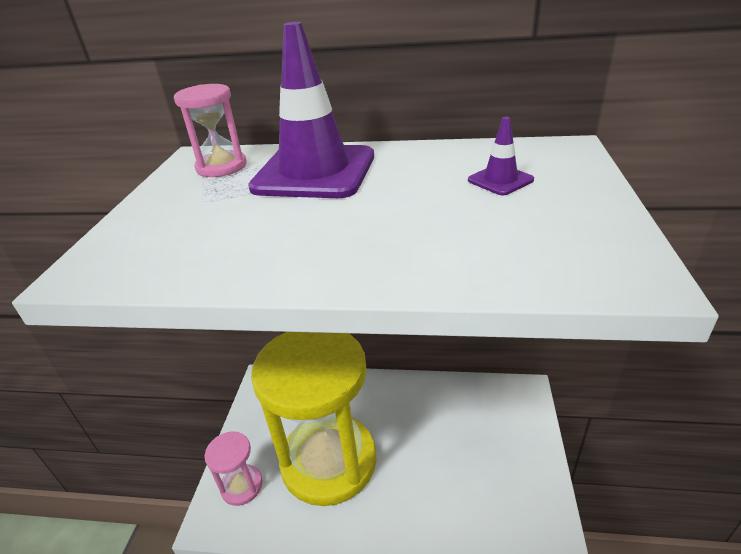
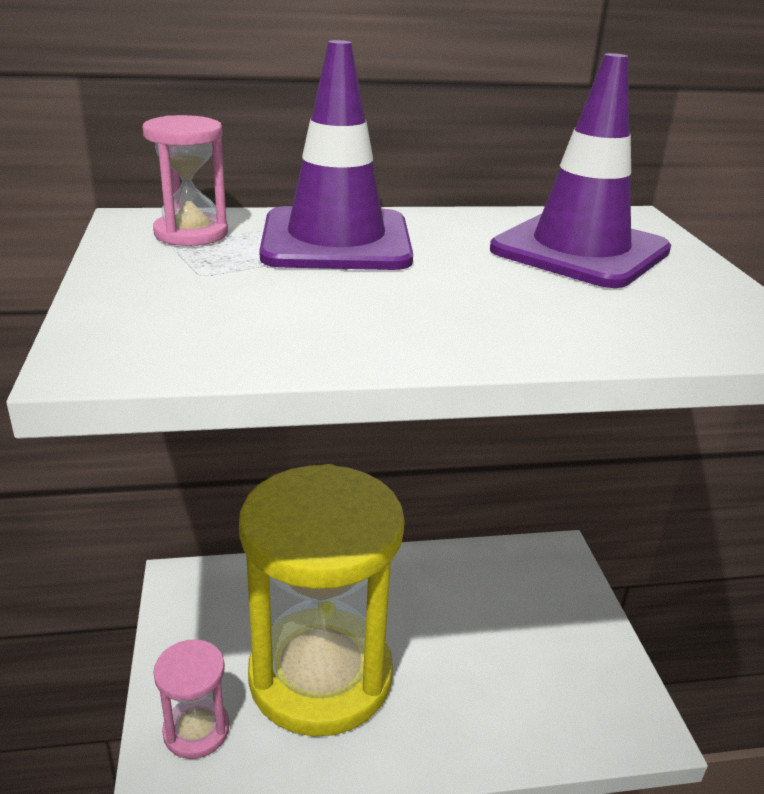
camera: 20 degrees left, 5 degrees down
purple traffic cone [468,117,534,195] -> purple traffic cone [490,53,671,288], size x2.34

